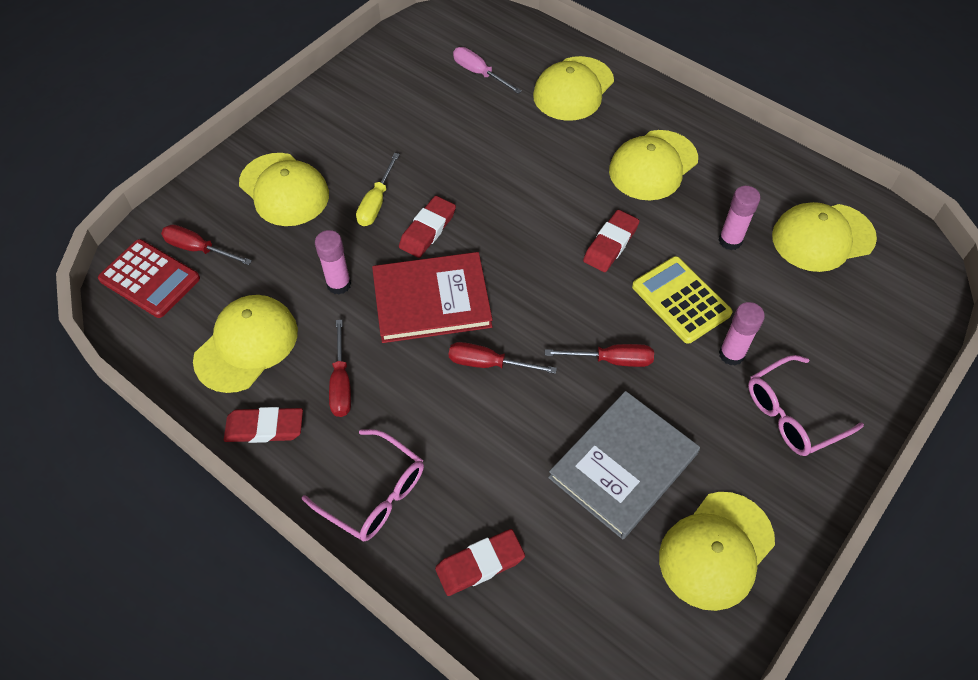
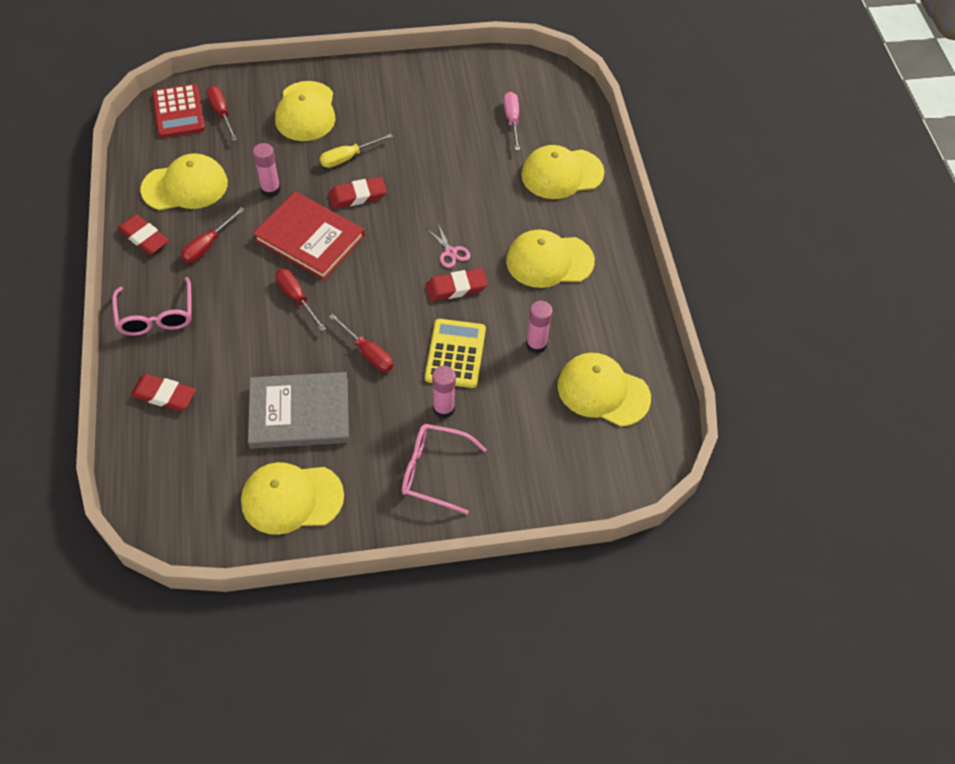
camera: 40 degrees right, 0 degrees up
none -> pink scissors [426,224,470,268]

